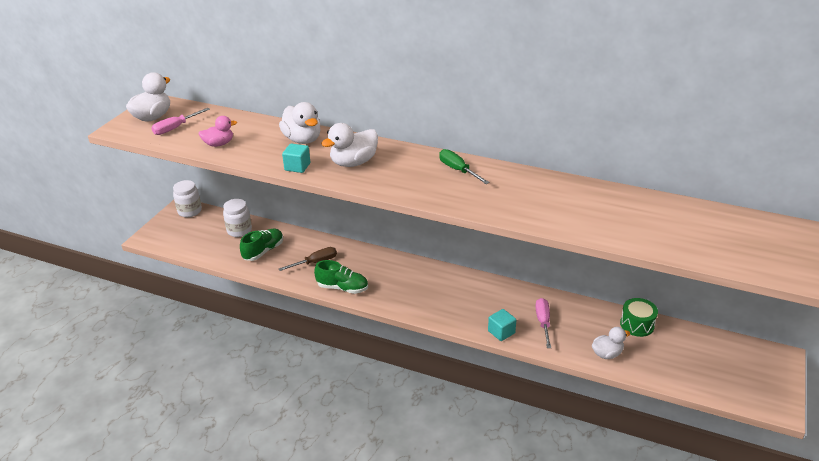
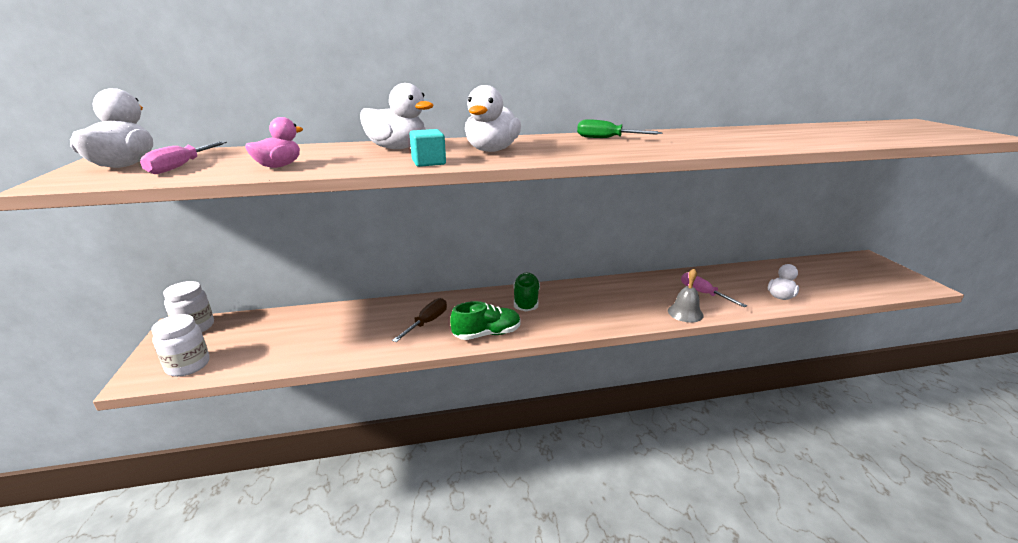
camera: 35 degrees left, 10 degrees down
white jar [223,199,252,237] -> white jar moved to [151,314,210,377]
green shoe [240,229,283,261] -> green shoe moved to [513,273,540,311]
turquoise cube [488,309,516,341] -> grey bell [668,268,703,322]
green drum [620,298,658,337] -> none

